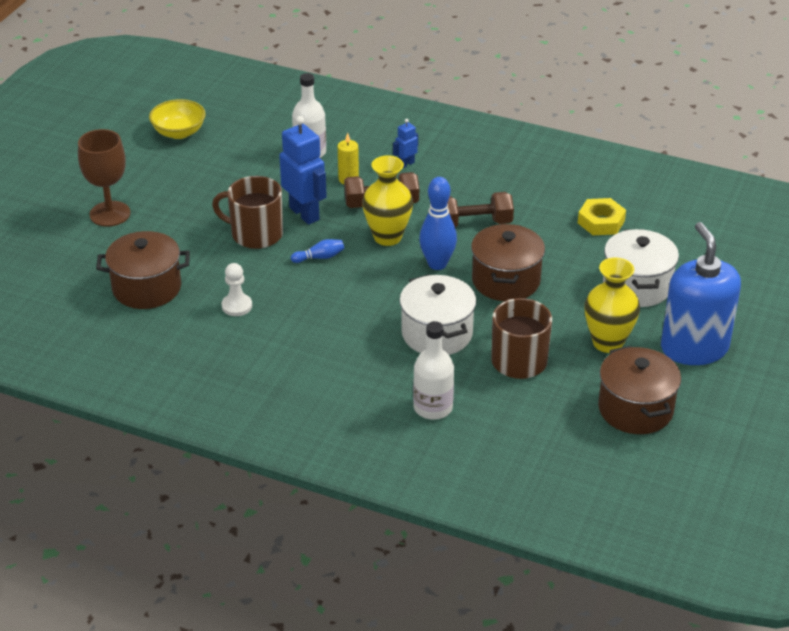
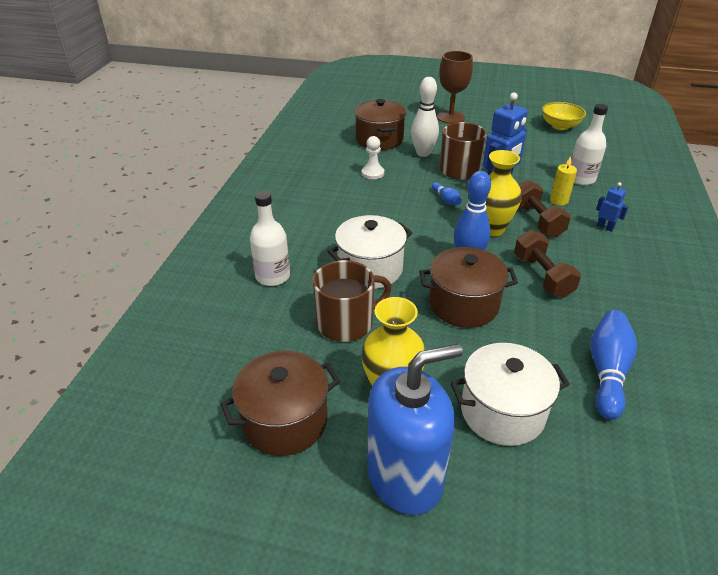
camera: 80 degrees right, 0 degrees up
yellow nut [578,198,626,235] -> blue bowling pin [590,310,637,420]
none -> white bowling pin [411,77,439,157]

